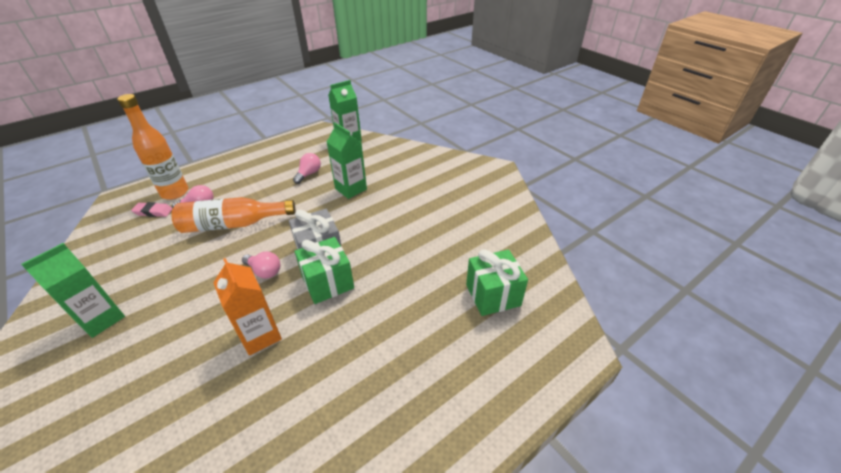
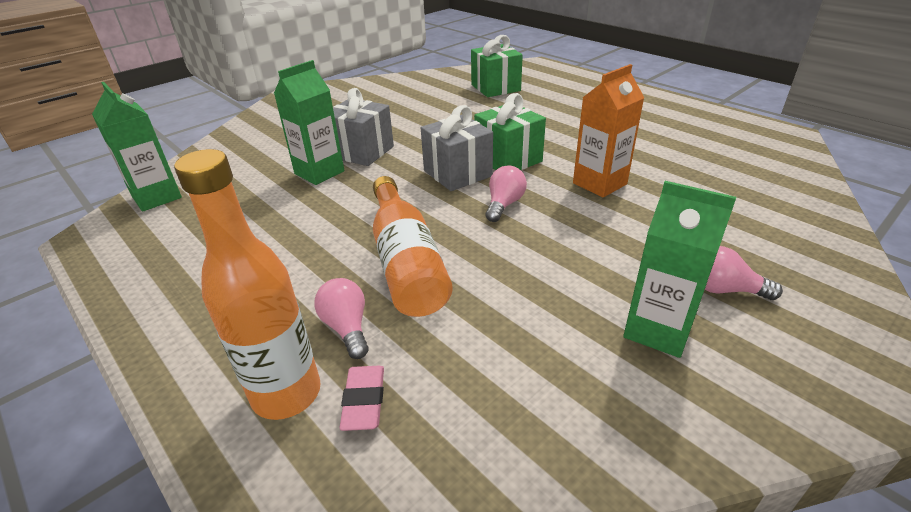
camera: 95 degrees left, 5 degrees down
pink light bulb [293,153,321,184] -> pink light bulb moved to [705,246,783,300]
none -> grey gift [333,88,394,166]

